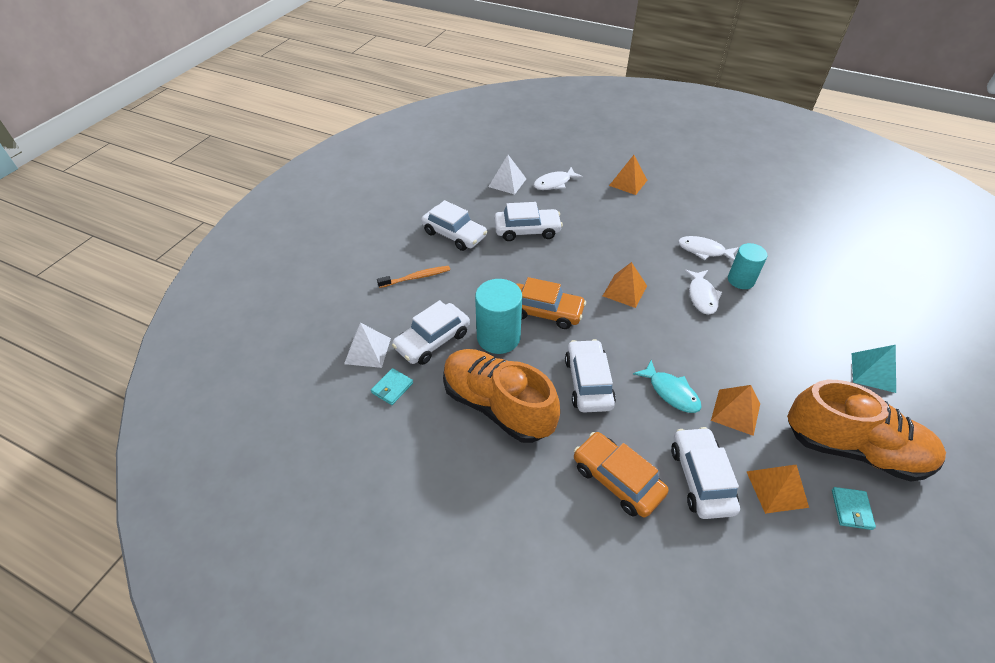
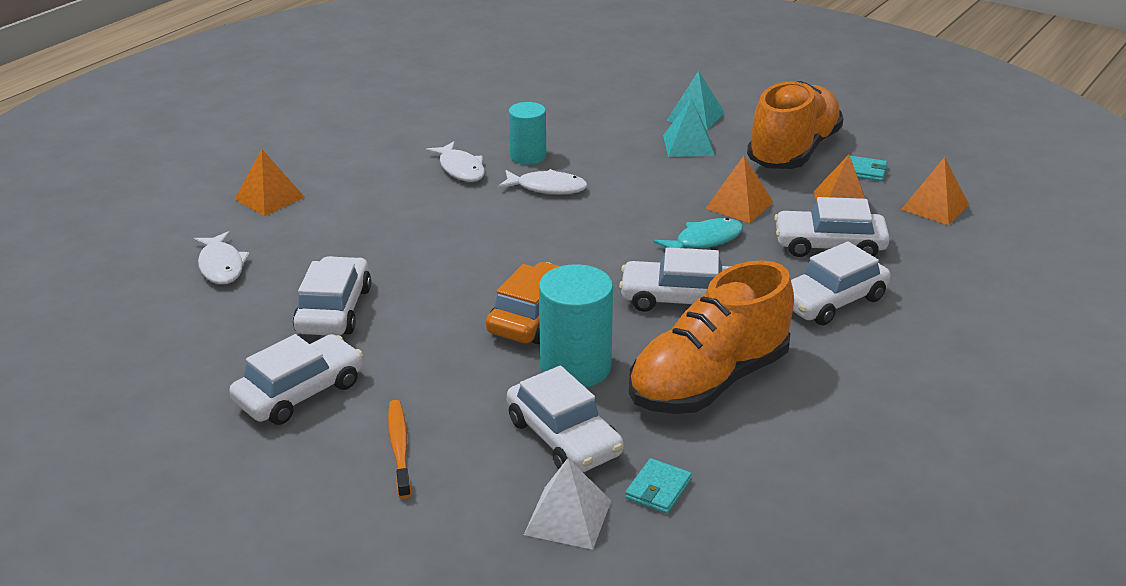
camera: 80 degrees left, 15 degrees down
turquoise wallet [371,368,413,405] -> turquoise wallet turned 75 degrees clockwise [625,458,692,514]
white pyramid [488,155,526,194] -> none
orange car [574,432,669,518] -> white car [791,241,891,325]
orange pyramid [603,262,647,308] -> orange pyramid moved to [901,157,969,225]
white fish [678,236,739,261] -> white fish turned 60 degrees counterclockwise [425,141,485,182]
none -> turquoise pyramid [663,98,715,157]

